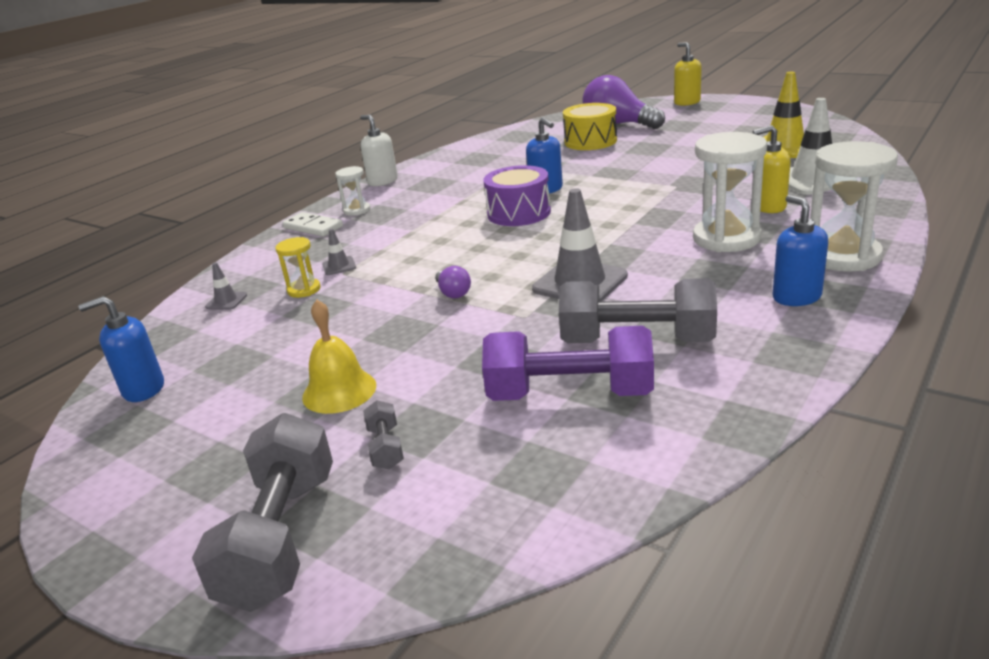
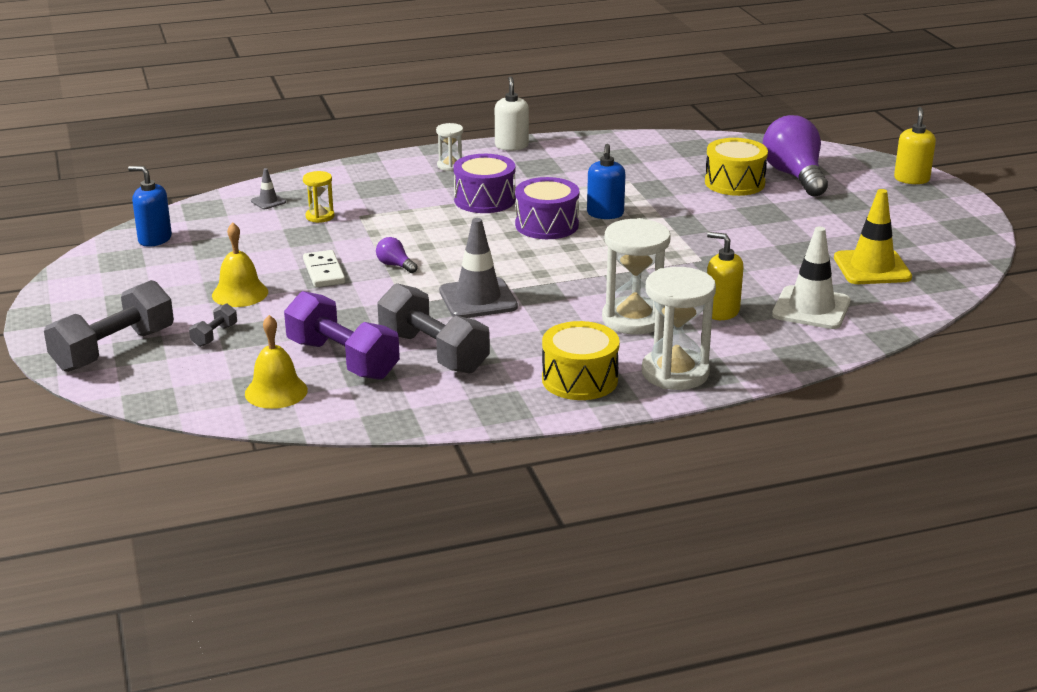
camera: 35 degrees right, 0 degrees up
white domino [282,212,343,237] -> white domino moved to [303,250,345,287]
grey traffic cone [322,229,356,275] -> none
purple light bulb [435,266,471,298] -> purple light bulb turned 120 degrees clockwise [376,237,418,273]
blue soap dispenser [773,195,828,306] -> yellow drum [542,321,620,400]
none -> yellow bell [245,315,308,409]
none -> purple drum [453,154,515,213]

